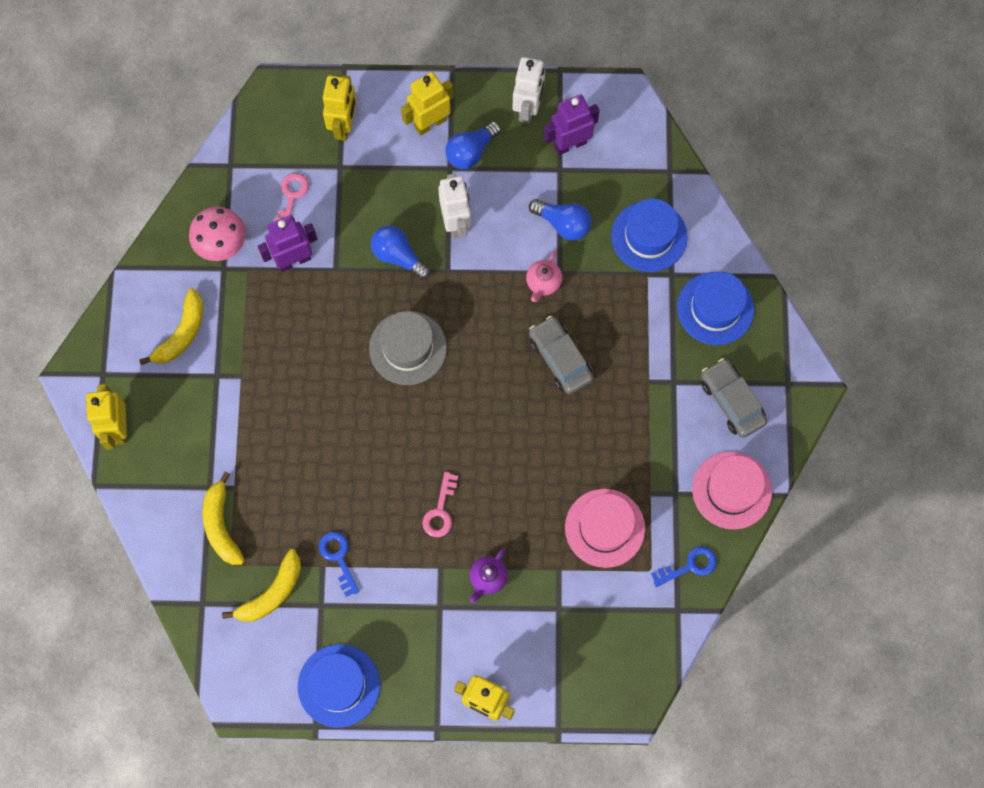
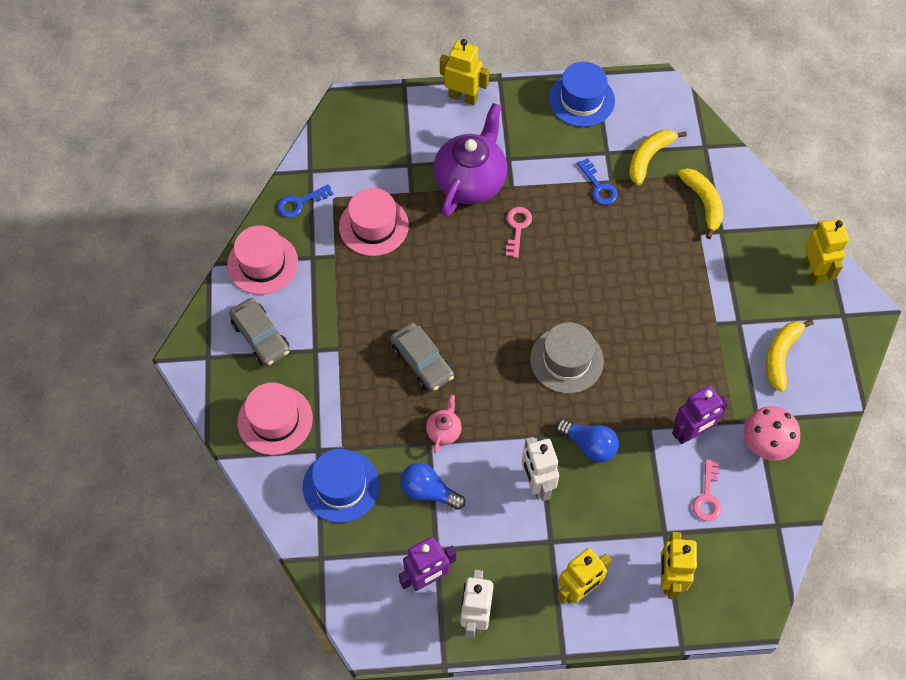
camera: 175 degrees right, 10 degrees down
blue light bulb [445,121,501,169] -> none
purple teapot [470,548,508,603] -> purple teapot [433,103,507,217], size x2.28
blue hat [677,271,754,345] -> pink hat [238,382,313,455]

